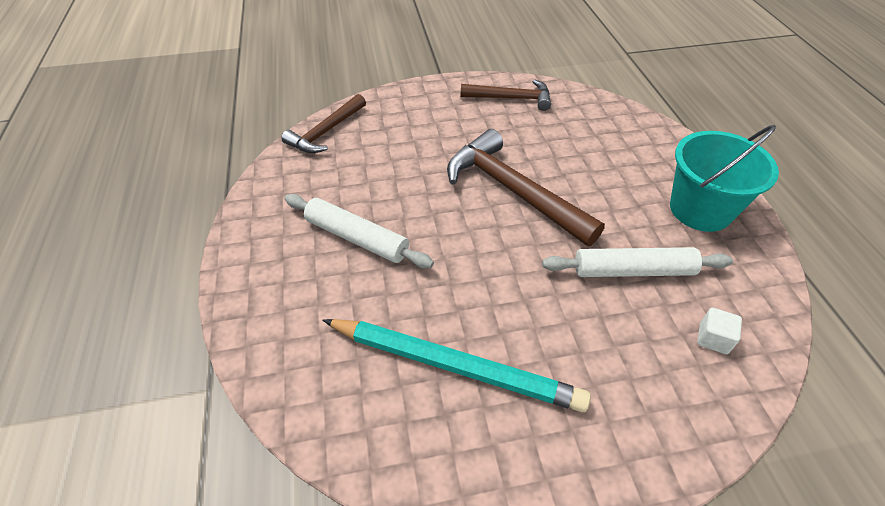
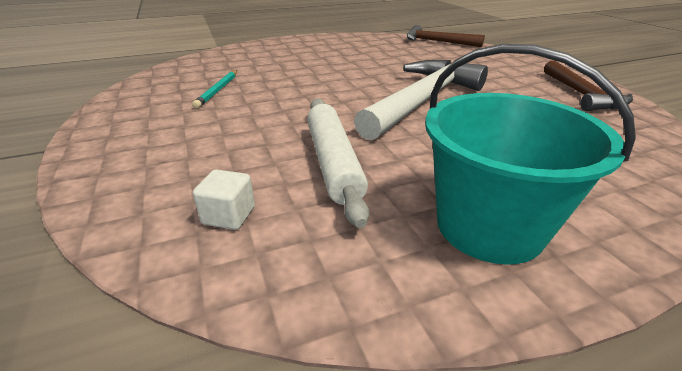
camera: 80 degrees right, 15 degrees down
white rolling pin [285,194,434,269] -> none
turquoise pencil [322,319,591,412] -> turquoise pencil [192,71,237,109], size x0.46
brown hammer [447,129,605,246] -> white hammer [354,60,488,140]

